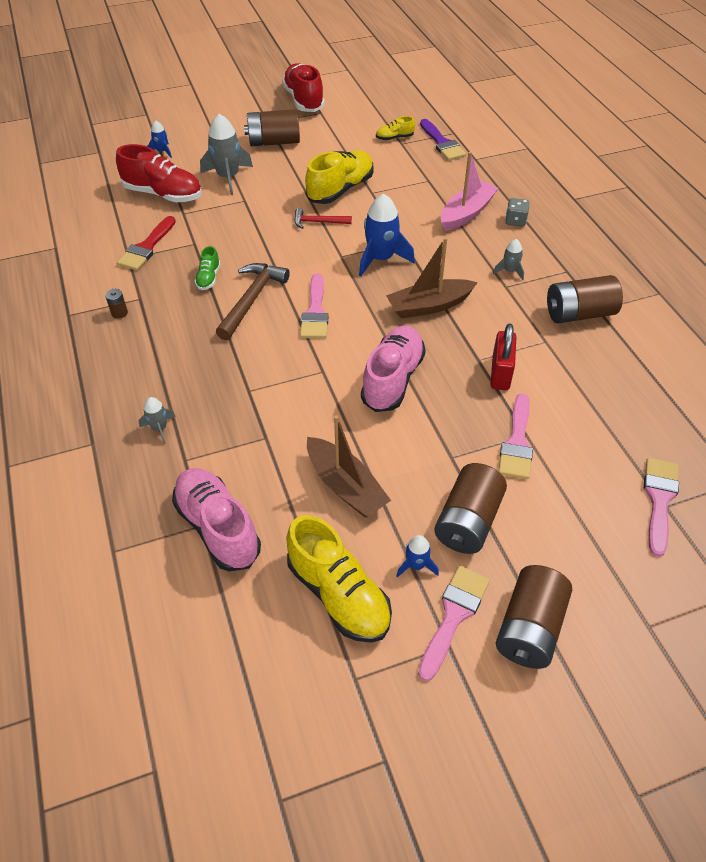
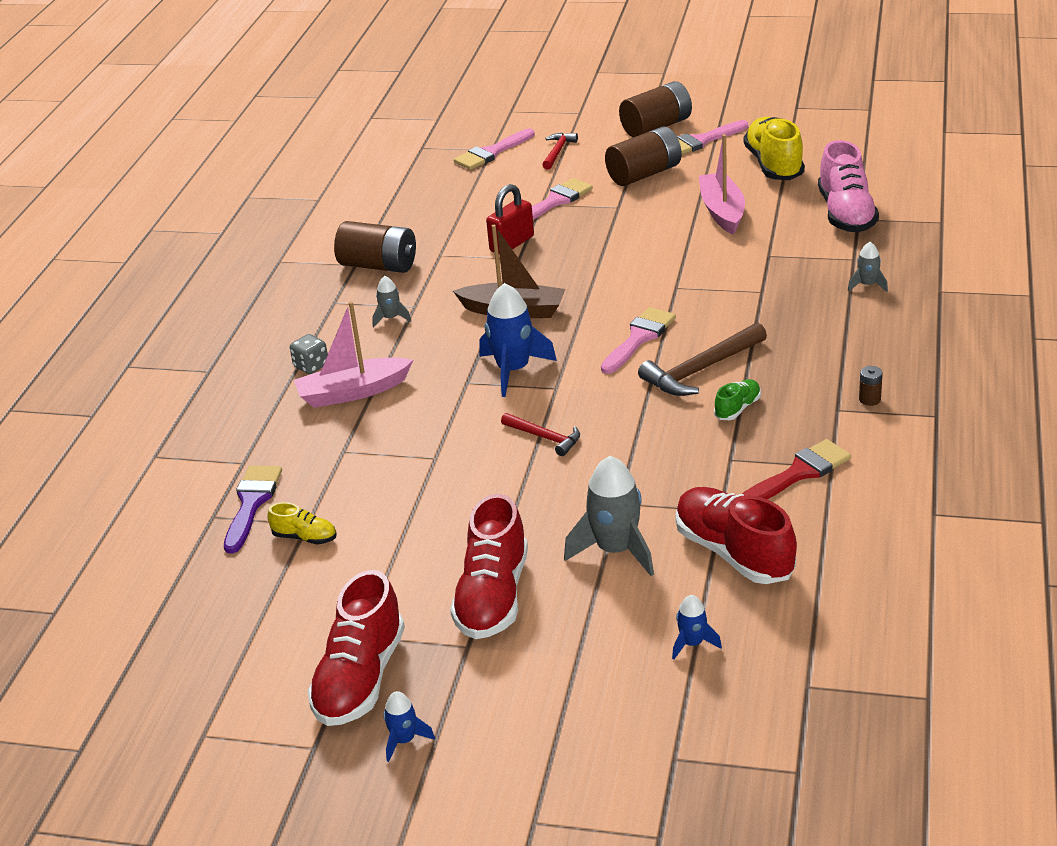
camera: 145 degrees left, 15 degrees down
brown battery [244,109,300,146] -> red shoe [450,494,528,639]
yellow shoe [305,150,374,204] -> none
brown boat [307,415,391,517] -> pink boat [699,134,745,234]
pink shoe [361,326,426,412] -> none
blue rocket [396,535,439,578] -> blue rocket moved to [383,691,435,762]
none -> red hammer [543,133,578,170]

